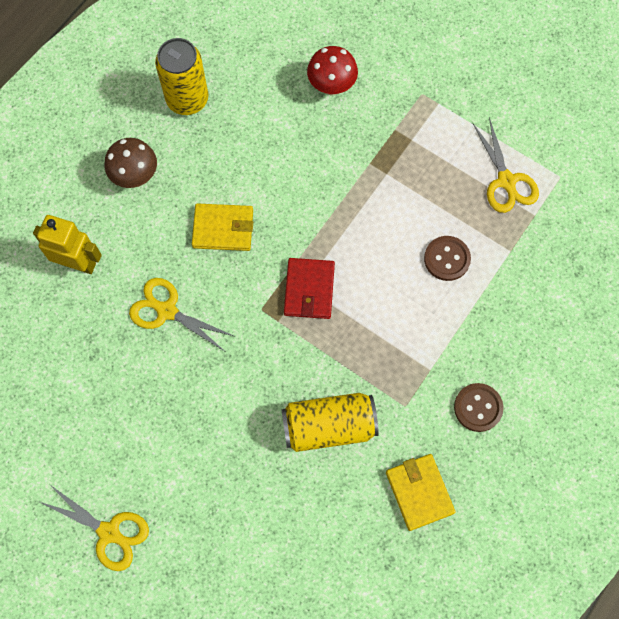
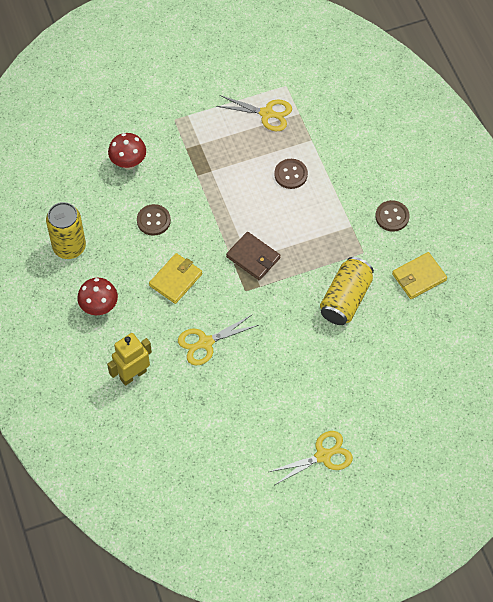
camera: 55 degrees left, 10 degrees down
brown mushroom [104,138,157,188] -> red mushroom [77,278,118,315]
red wallet [284,258,335,319] -> brown wallet [226,232,281,280]
yellow wallet [386,454,455,531] -> yellow wallet turned 45 degrees counterclockwise [392,252,447,299]
none -> brown button [137,204,171,236]

